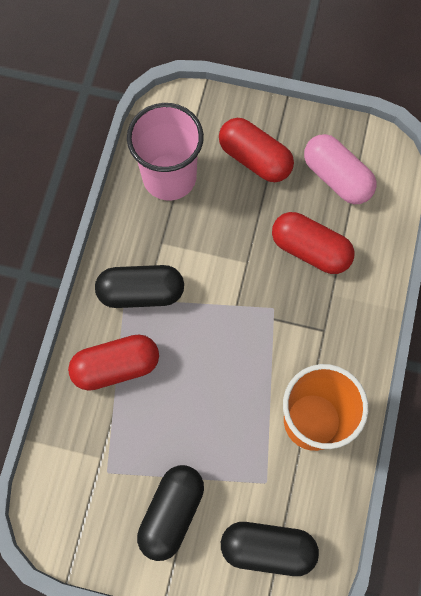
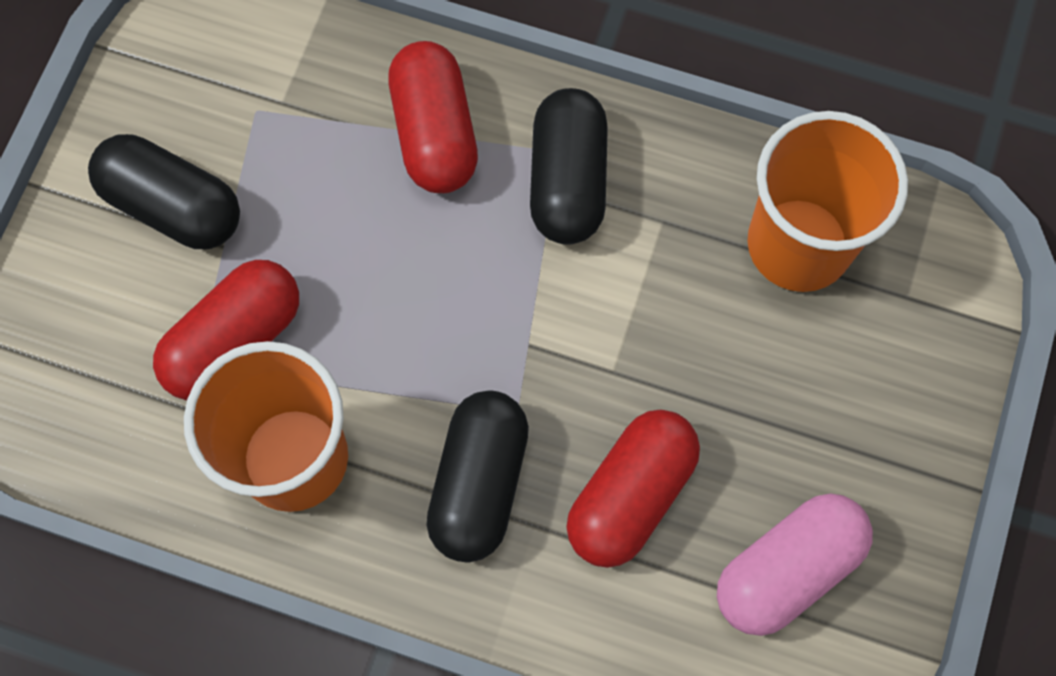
camera: 95 degrees right, 0 degrees up
pink cup [127,103,204,201] -> orange cup [747,111,908,292]
red capsule [219,118,294,182] -> red capsule moved to [153,260,299,400]
black capsule [221,522,319,576] -> black capsule moved to [427,390,529,563]

